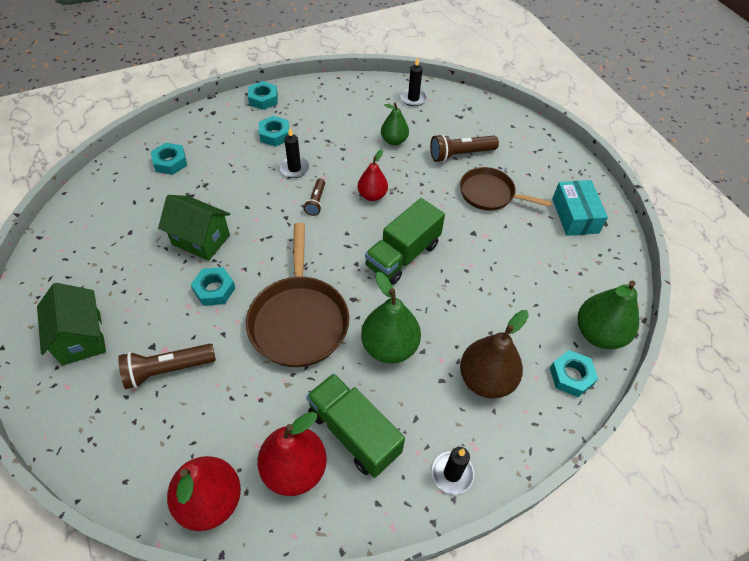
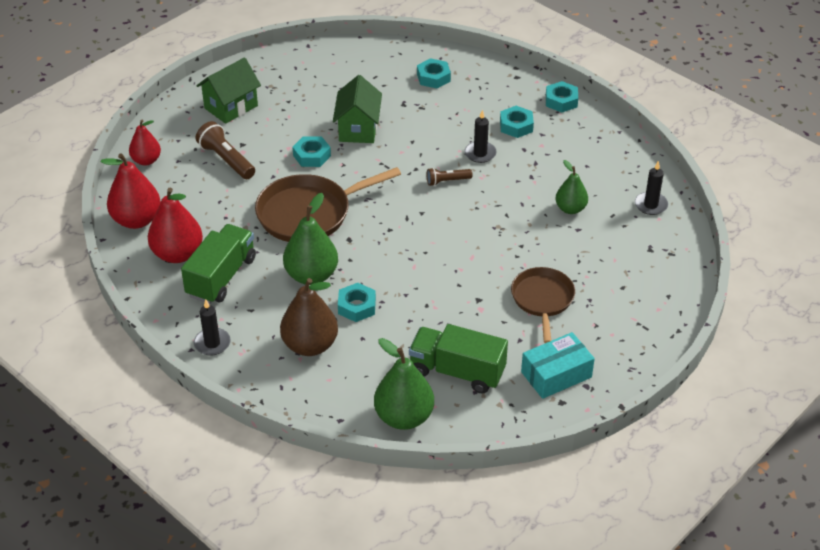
camera: 70 degrees right, 10 degrees down
red pear [358,149,388,201] -> red pear moved to [129,120,161,165]
green truck [365,198,445,285] -> green truck moved to [409,324,508,394]
brown flashlight [430,134,499,162] -> none
turquoise nut [550,350,598,397] -> turquoise nut moved to [338,283,376,322]

